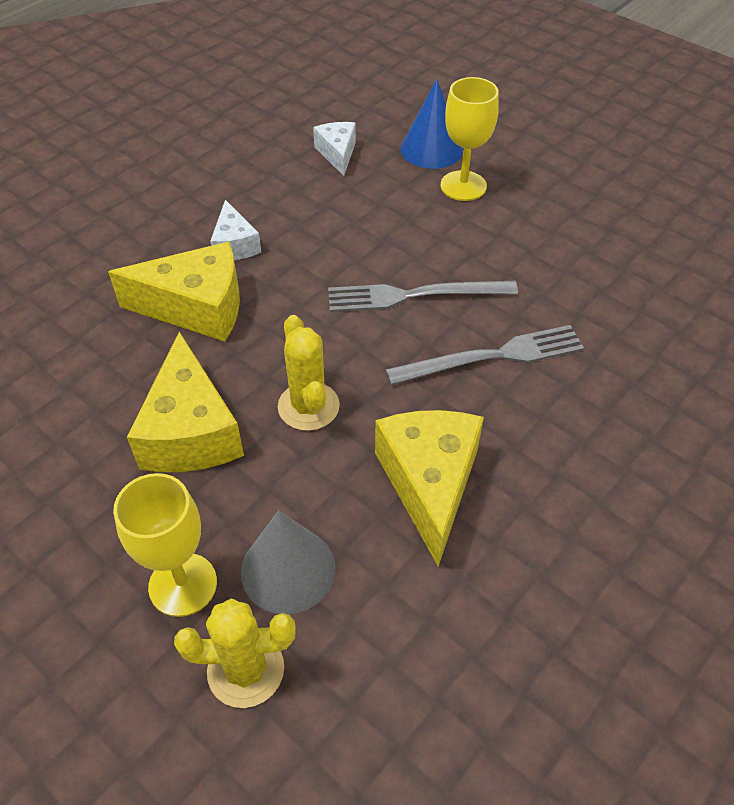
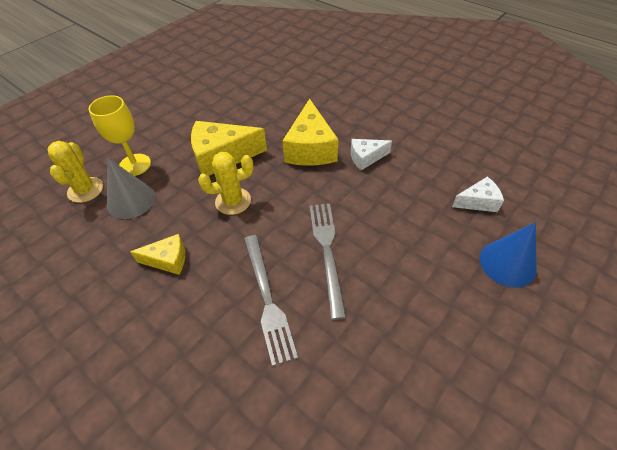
camera: 90 degrees right, 0 degrees up
yellow cheese [375,410,484,567] -> yellow cheese [130,234,185,275], size x0.56
yellow goblet [440,77,499,201] -> none

